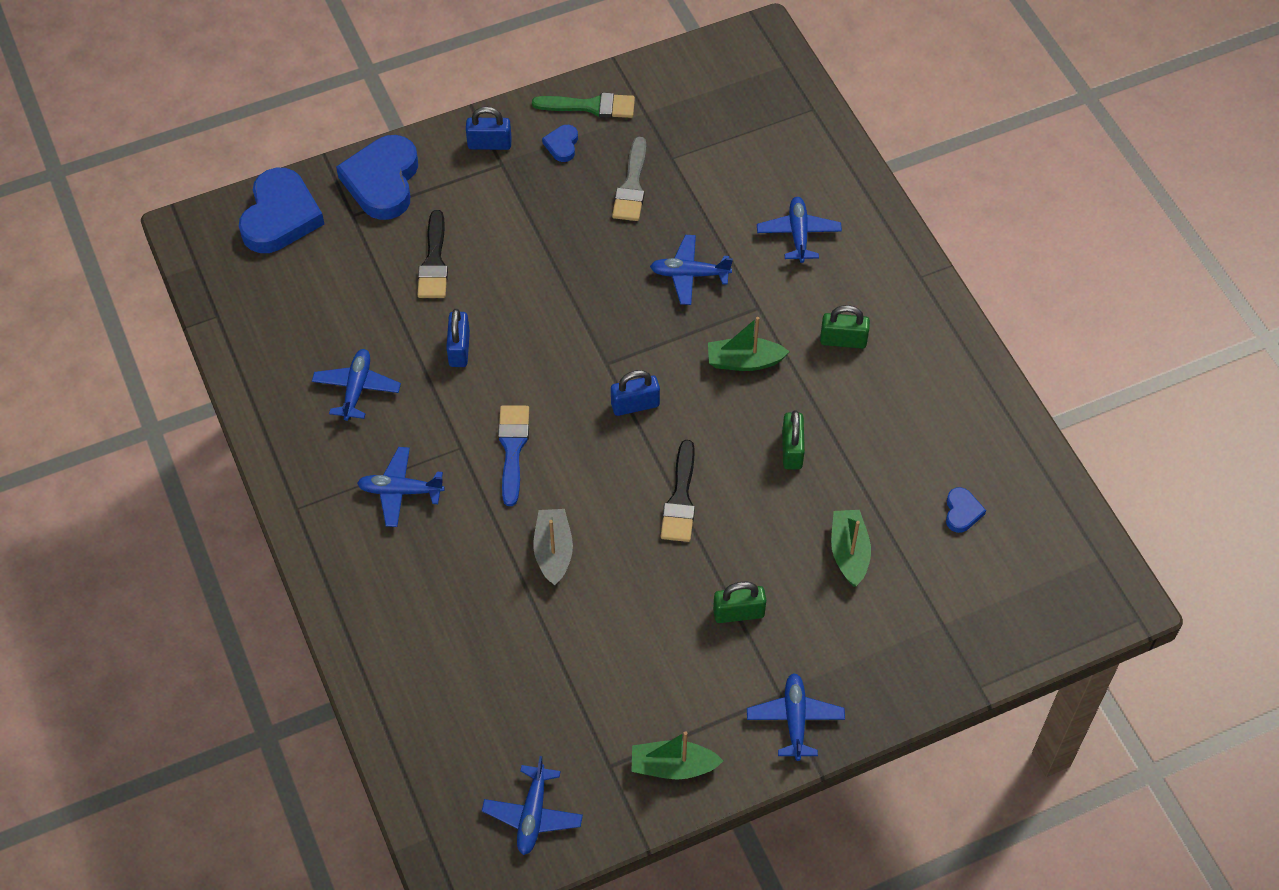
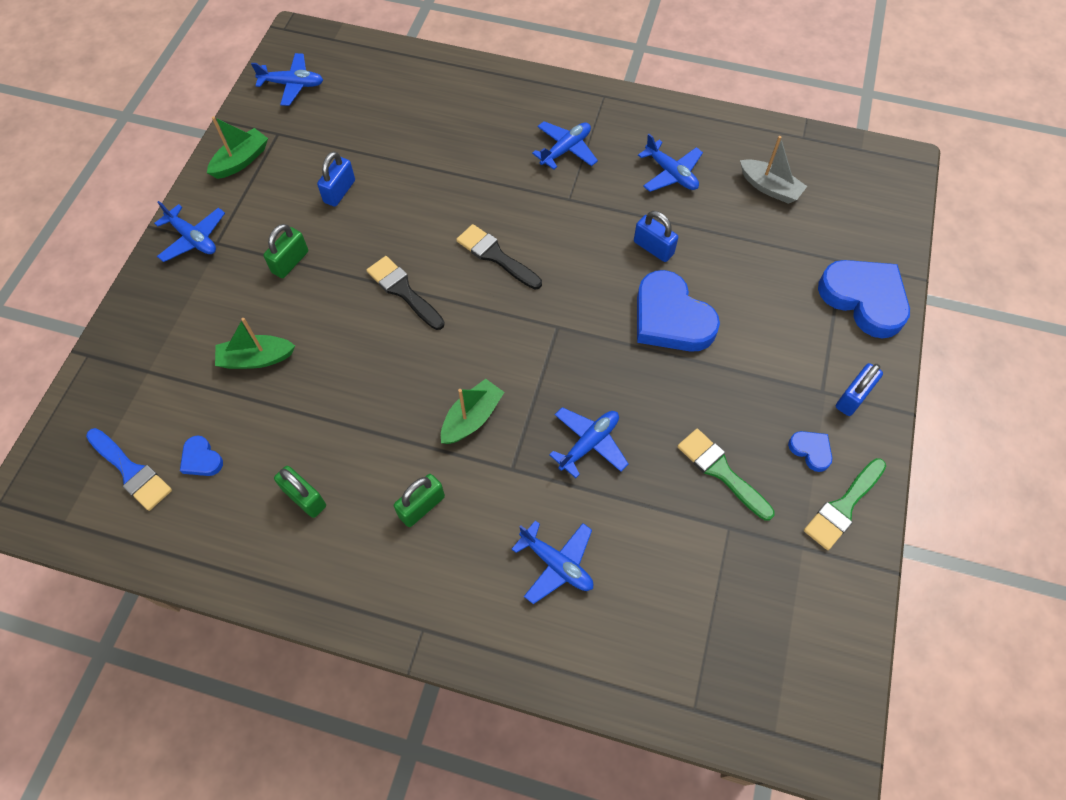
camera: 130 degrees right, 5 degrees up
blue heart [239,168,324,253] -> blue heart moved to [637,270,720,352]
black brush [418,210,448,298] -> black brush moved to [456,224,542,289]
blue plane [482,756,583,855] -> blue plane turned 135 degrees clockwise [251,53,323,106]
blue brush [498,405,529,506] -> blue brush moved to [86,428,172,511]
grey boat [533,509,573,585] -> grey boat moved to [740,136,807,204]
blue padlock [611,370,660,416] -> blue padlock moved to [317,151,355,207]
grey brush [612,137,646,221] -> green brush [677,429,775,521]
green padlock [782,410,805,470] -> green padlock moved to [274,466,326,518]
green boat [831,510,871,587] -> green boat turned 135 degrees clockwise [215,318,295,369]

